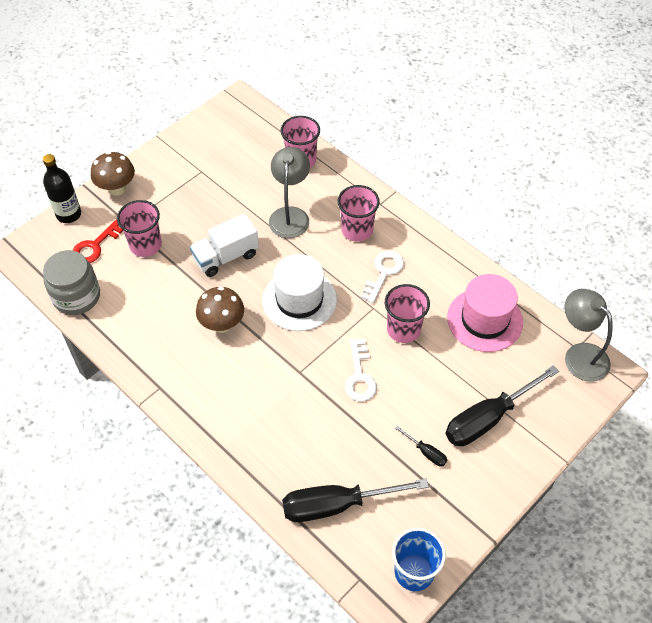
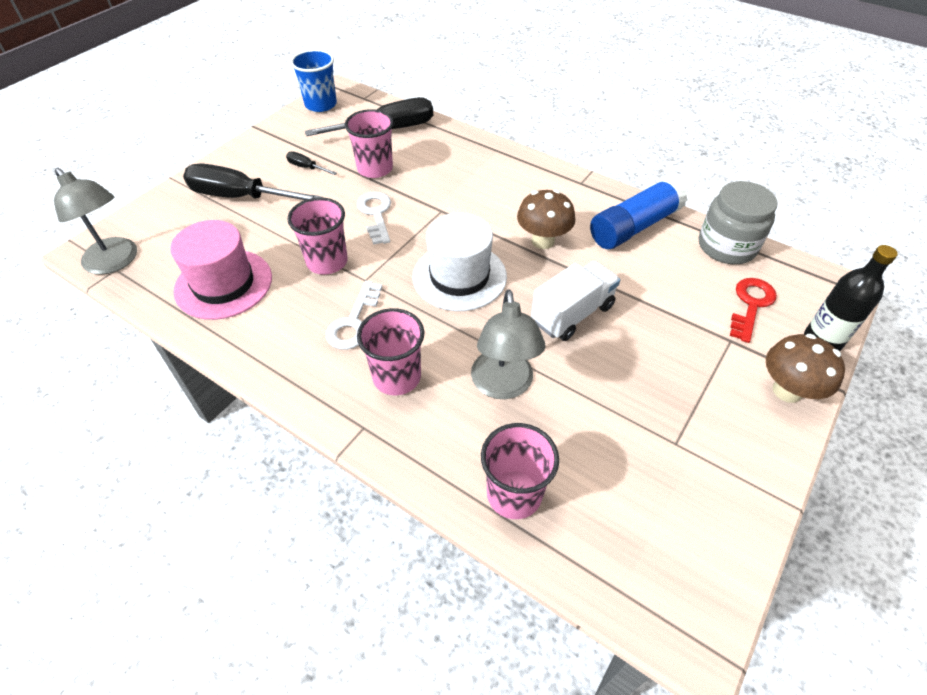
camera: 170 degrees right, 5 degrees down
pink cup [117,200,162,257] -> pink cup moved to [345,109,394,178]
black screwdriver [445,365,559,446] -> black screwdriver turned 120 degrees counterclockwise [183,163,323,200]
none -> blue glue stick [590,177,688,249]

